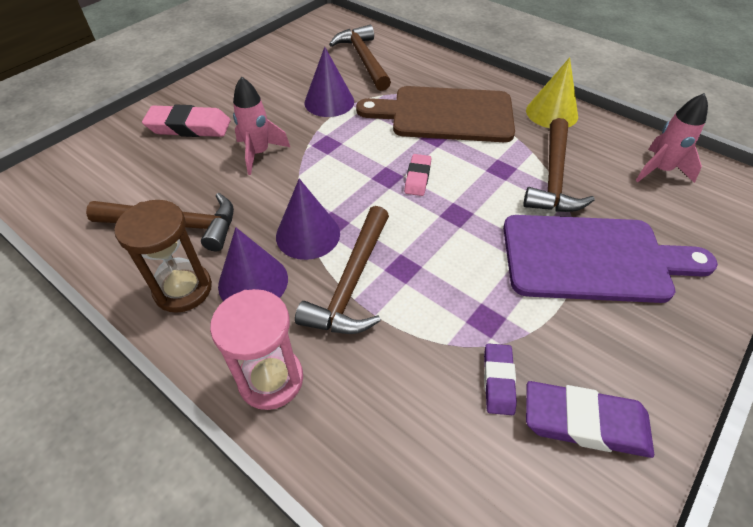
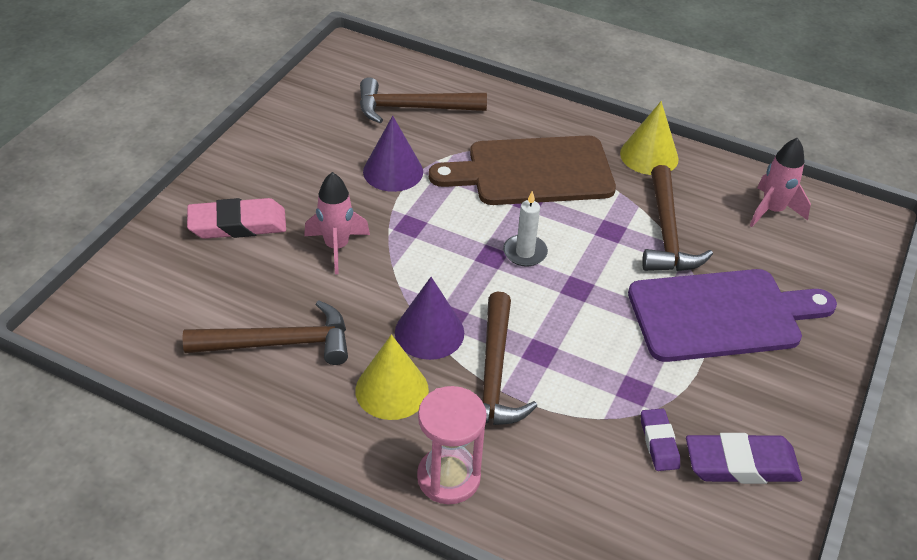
camera: 15 degrees left, 5 degrees down
brown hourglass [114,200,212,313] -> none
purple cone [218,227,288,301] -> yellow cone [355,335,429,420]
brown hammer [329,25,391,91] -> brown hammer turned 60 degrees counterclockwise [360,77,487,123]
pink eraser [404,154,431,196] -> white candle [503,191,548,267]

